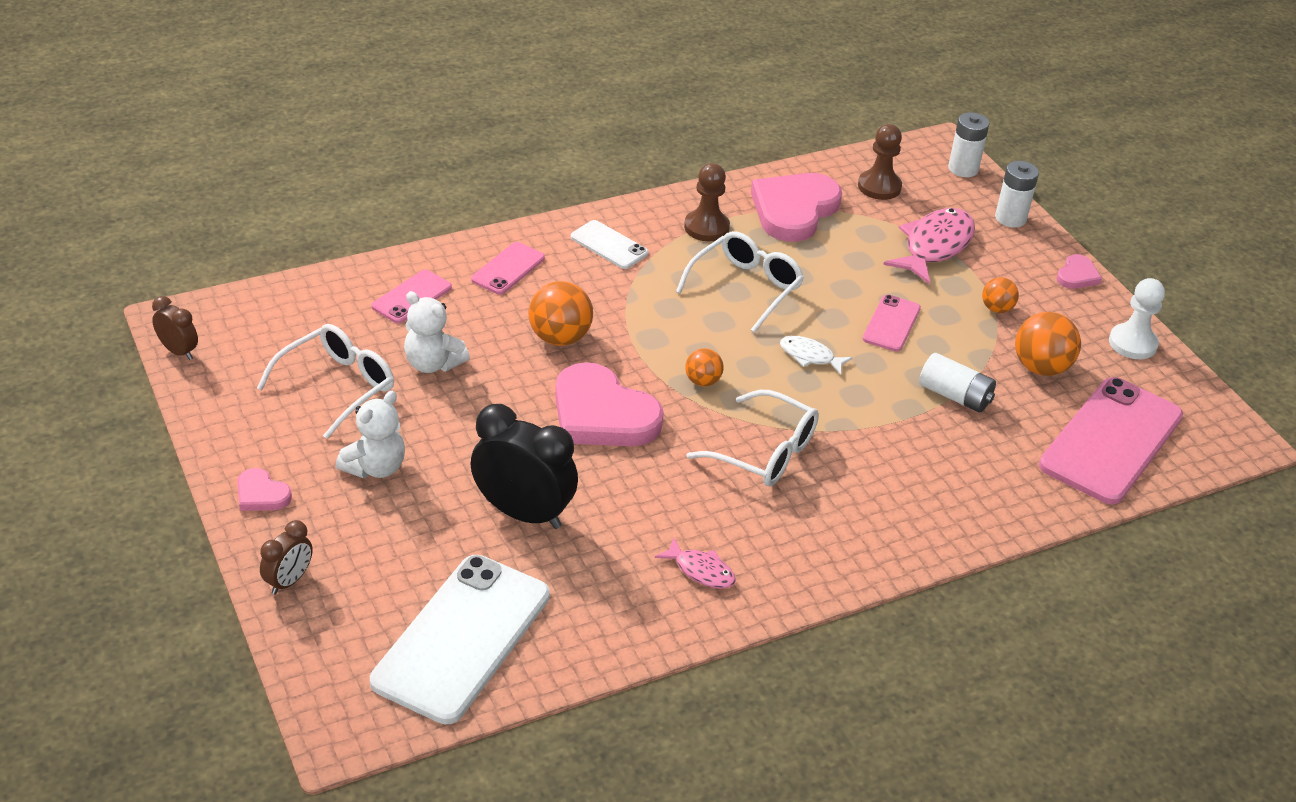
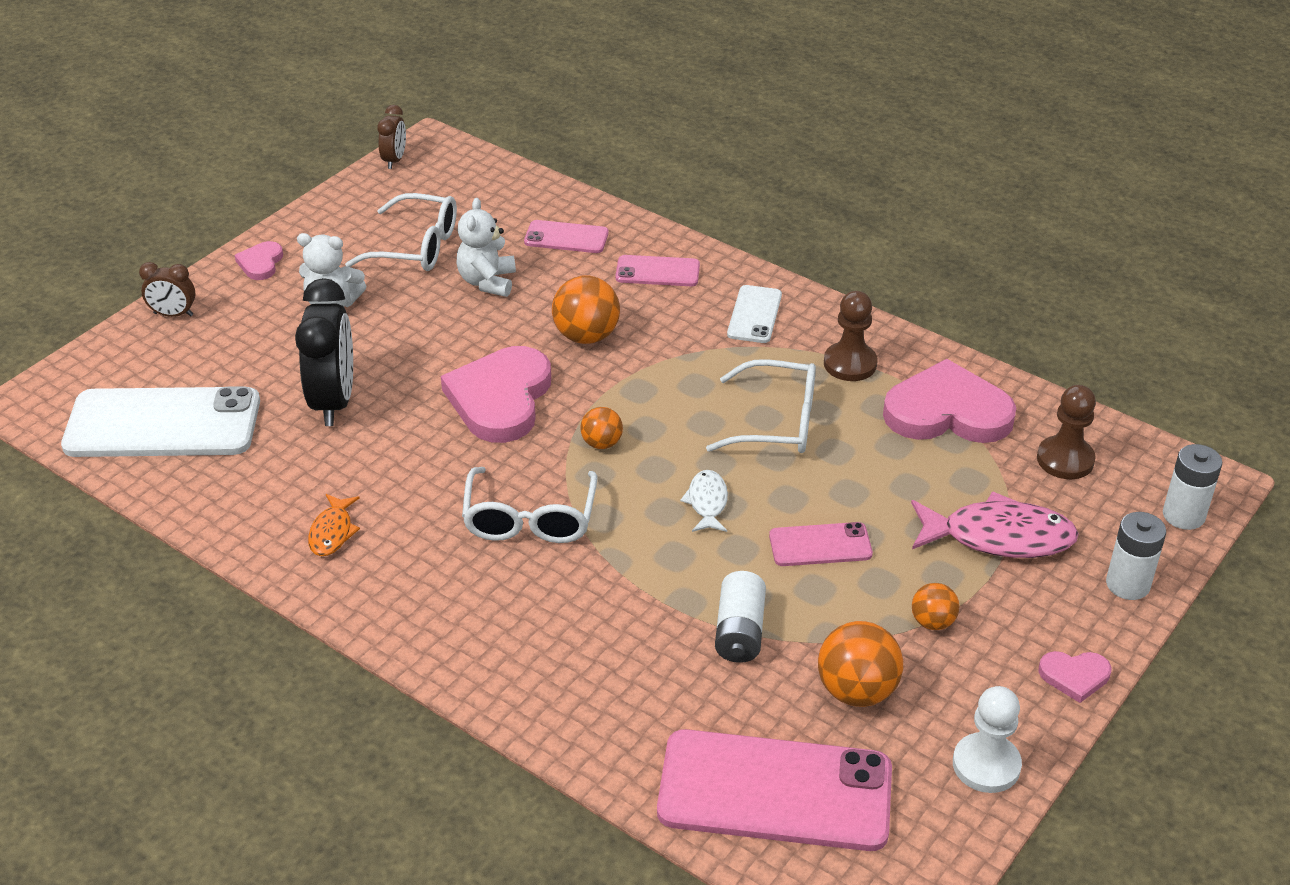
camera: 65 degrees right, 0 degrees up
pink fish [655,537,736,589] -> orange fish [308,494,360,556]

